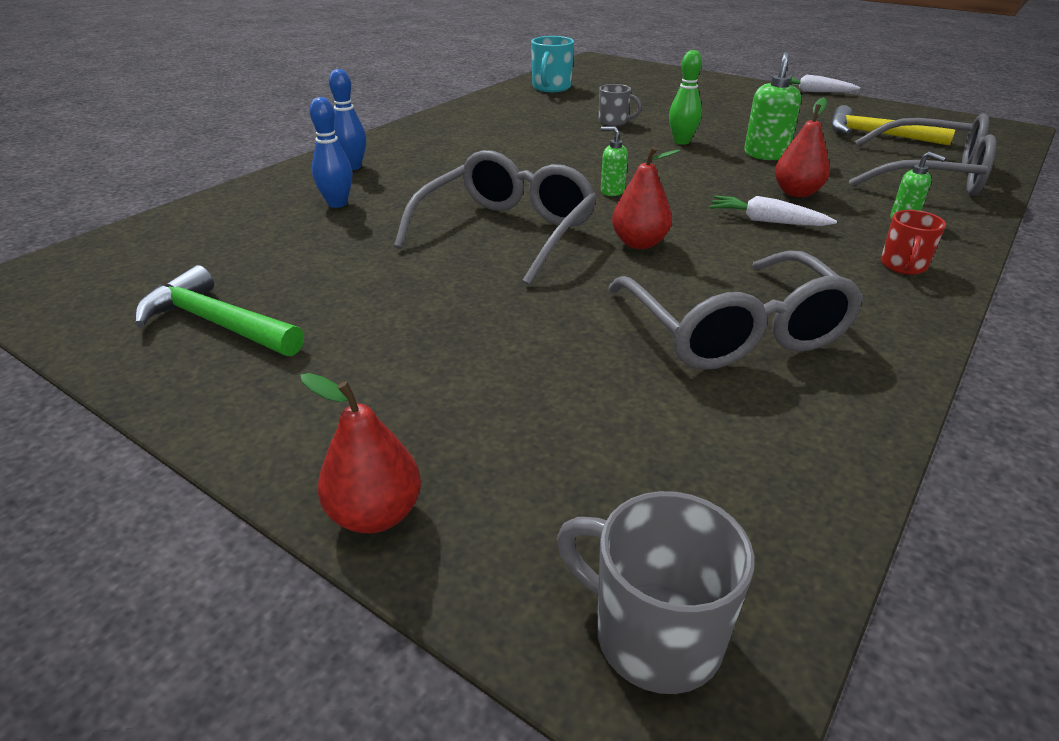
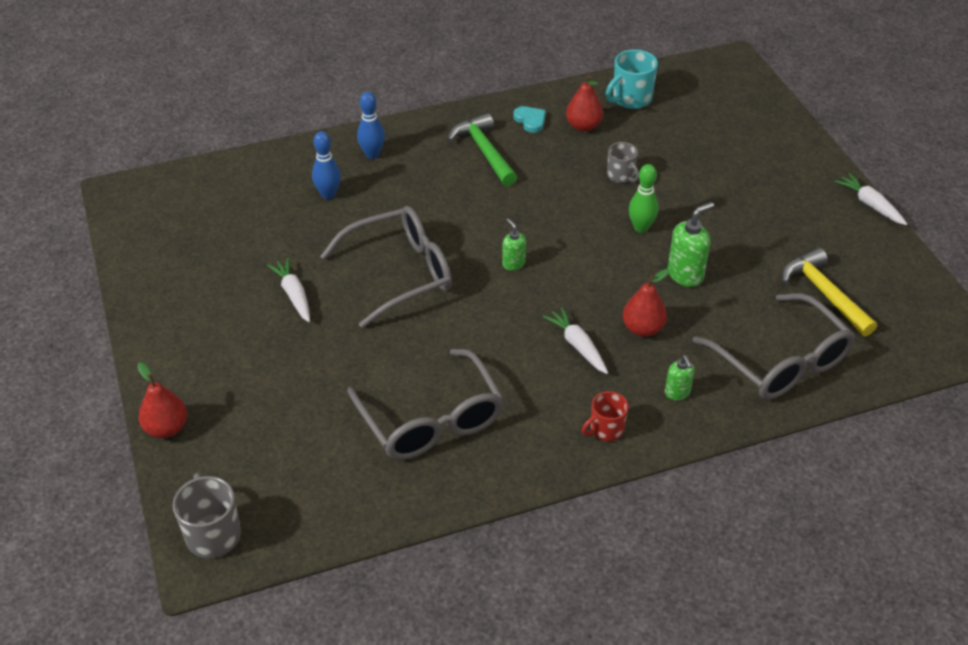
camera: 35 degrees right, 10 degrees up
green hammer [135,265,304,356] -> green hammer moved to [447,113,517,186]
grey glasses [608,251,864,370] -> grey glasses turned 45 degrees counterclockwise [347,349,504,460]
red pear [612,147,680,249] -> red pear moved to [566,75,603,132]
none -> white carrot [267,258,310,322]
none -> turquoise heart [513,106,546,133]

